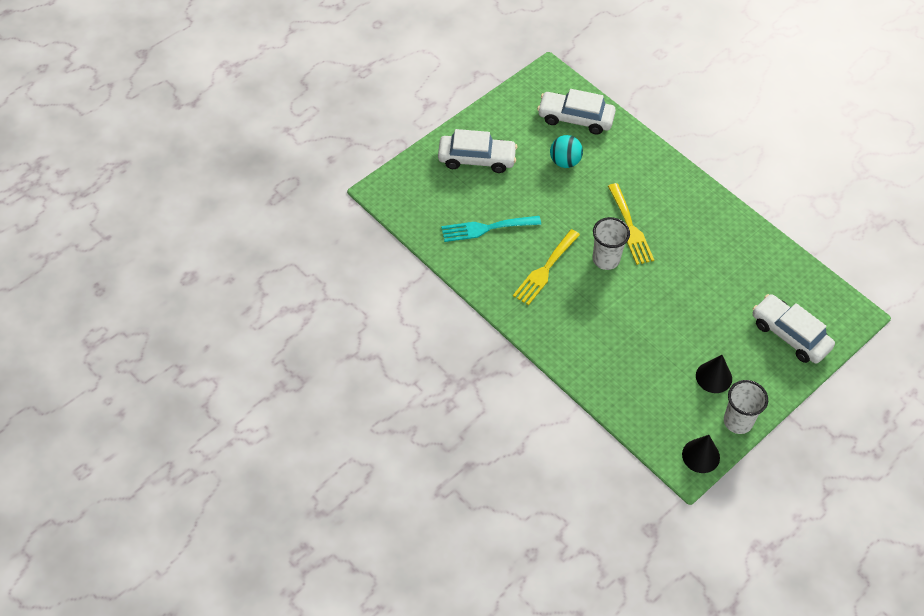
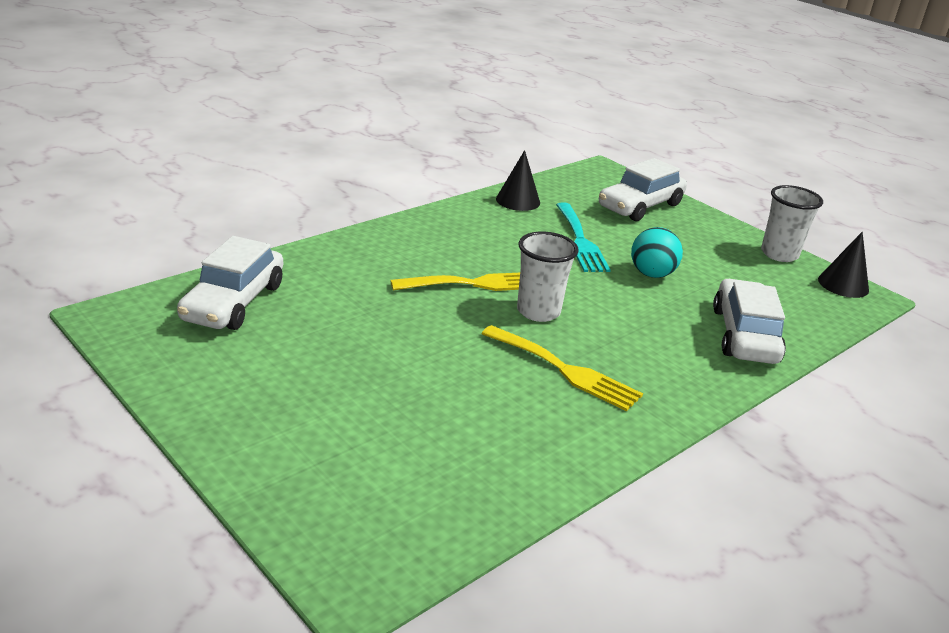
camera: 90 degrees left, 25 degrees down
white car [438,129,517,173] -> white car moved to [713,279,786,364]
turquoise fork [441,216,541,242] -> turquoise fork moved to [556,202,611,272]
turquoise ball [550,135,583,168] -> turquoise ball moved to [631,227,683,278]
black cone [696,355,732,393] -> black cone moved to [496,150,540,211]

